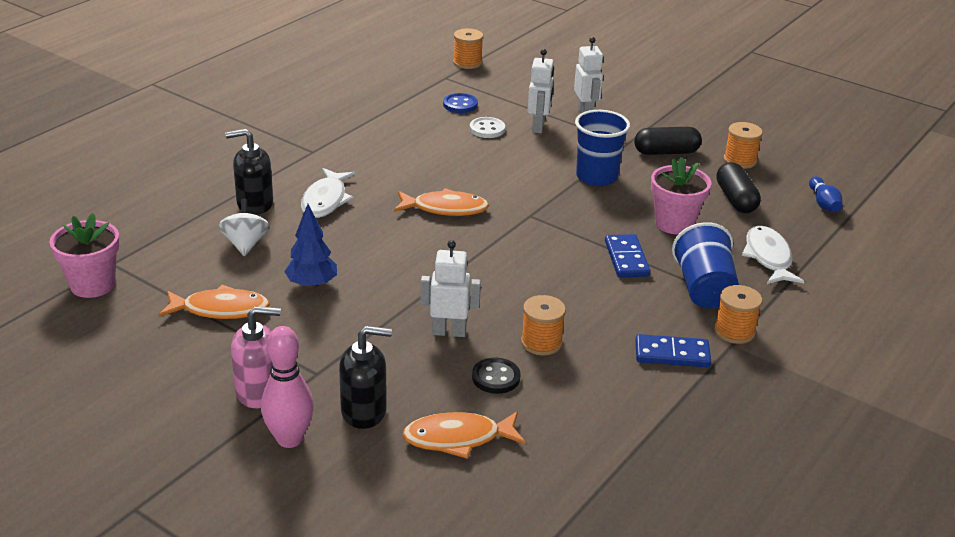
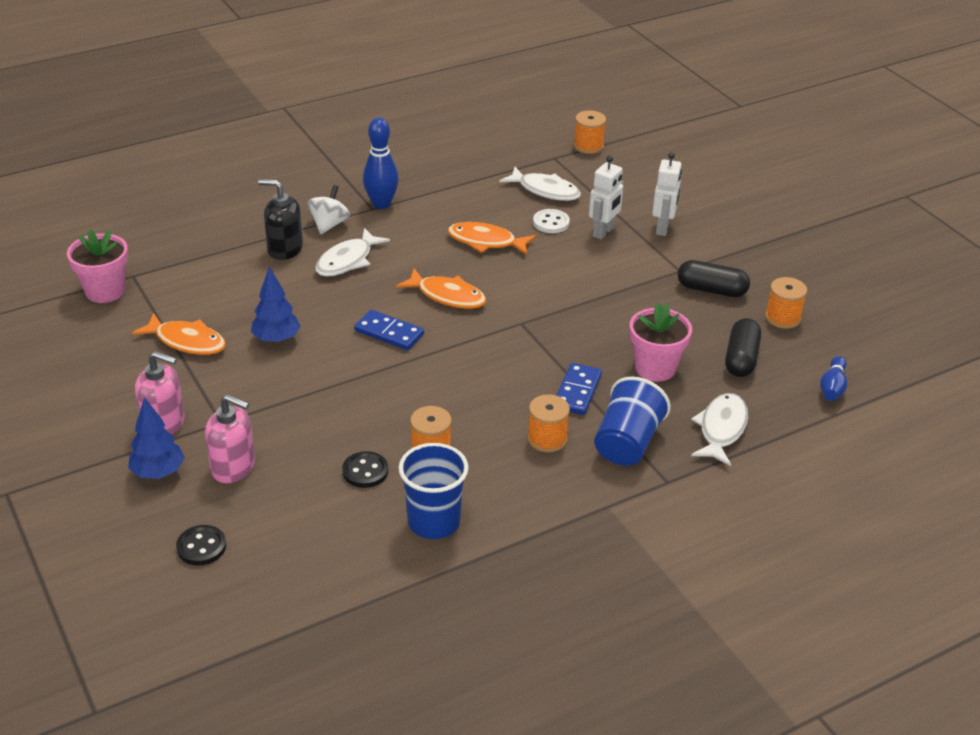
camera: 25 degrees right, 5 degrees up
white spinning top [219,199,270,256] -> white spinning top moved to [308,185,350,234]
pink bowling pin [261,326,314,448] -> blue tree [128,397,185,479]
black soap dispenser [339,326,392,429] -> pink soap dispenser [205,394,255,483]
orange fish [402,411,526,459] -> orange fish moved to [448,222,536,255]
white robot [420,240,481,337] -> none
blue button [443,93,478,113] -> white fish [499,167,581,201]
blue cup [575,110,630,186] -> blue cup moved to [399,443,469,539]
blue domino [635,334,711,367] -> blue domino moved to [354,310,424,350]
orange spool [714,285,762,344] -> orange spool moved to [527,394,570,452]
none -> black button [176,525,226,566]
none -> blue bowling pin [363,117,399,209]

